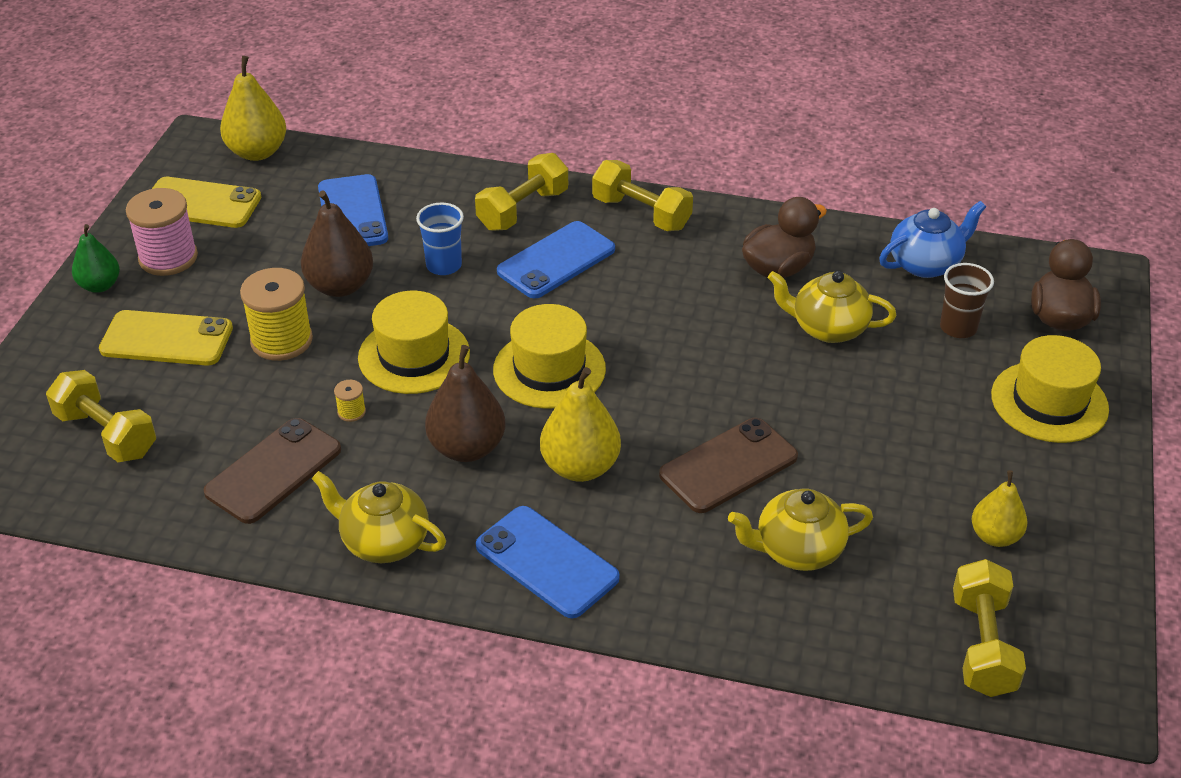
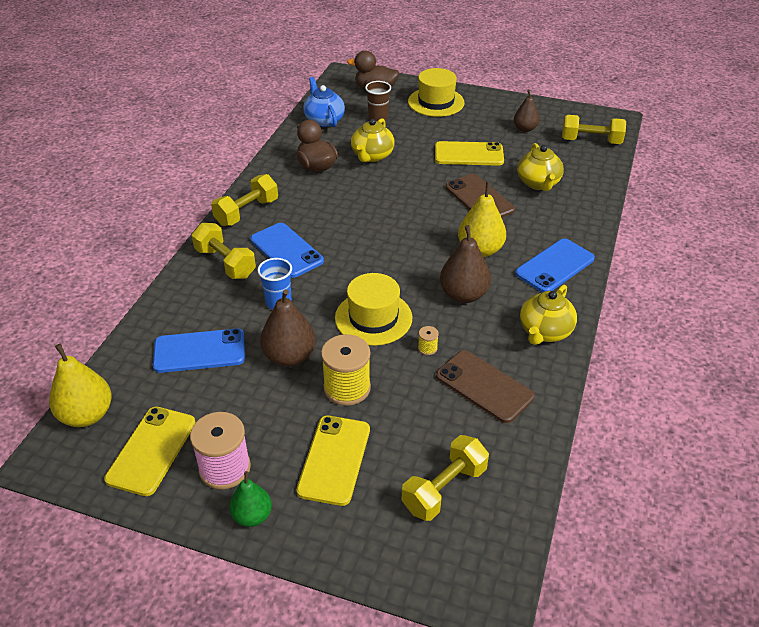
camera: 85 degrees left, 0 degrees up
yellow hat [493,304,606,409] -> none
yellow pear [972,470,1027,547] -> brown pear [514,90,540,132]
none -> yellow phone [435,141,504,166]

